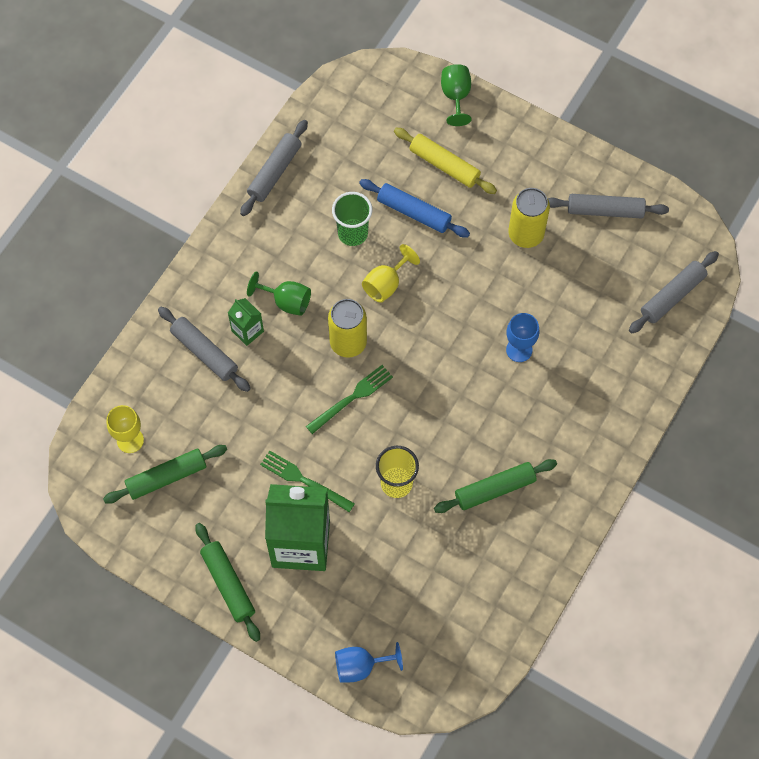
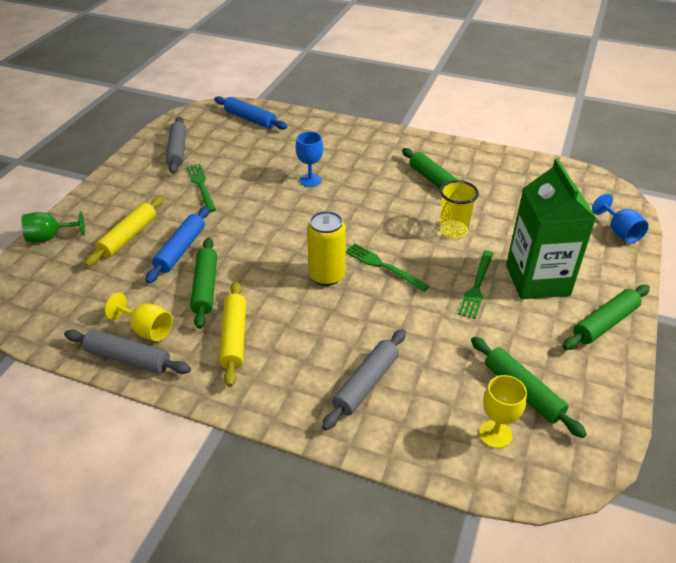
camera: 100 degrees left, 25 degrees down
green carton [228,298,264,346] -> none
green goblet [247,271,311,316] -> none
green cup [332,192,372,246] -> green rolling pin [190,237,217,329]
yellow goblet [362,244,420,303] -> yellow goblet moved to [105,293,173,341]
yellow can [508,188,550,248] -> green fork [186,164,216,212]
grey rolling pin [629,251,719,333] -> blue rolling pin [214,96,287,130]
none -> yellow rolling pin [219,281,246,387]

